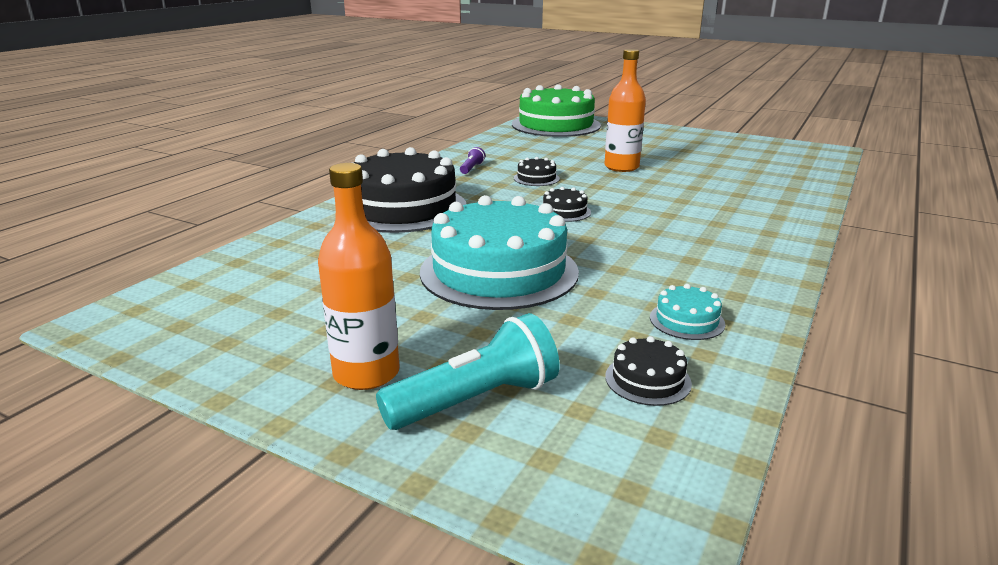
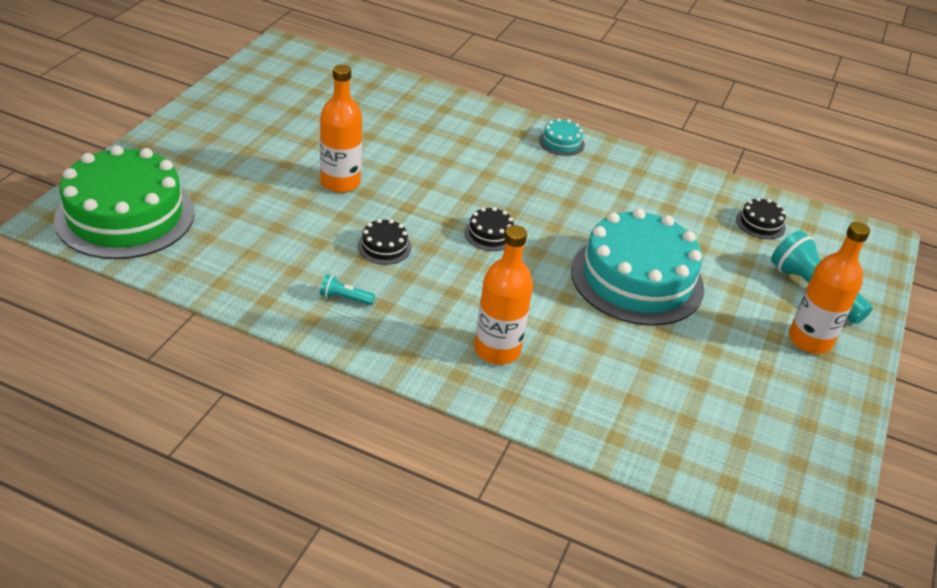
camera: 100 degrees left, 15 degrees up
black cake [354,147,466,233] -> orange bottle [474,225,533,364]
purple flashlight [460,147,485,174] -> turquoise flashlight [320,274,375,305]
turquoise cake [650,284,725,340] -> turquoise cake moved to [539,118,585,156]

